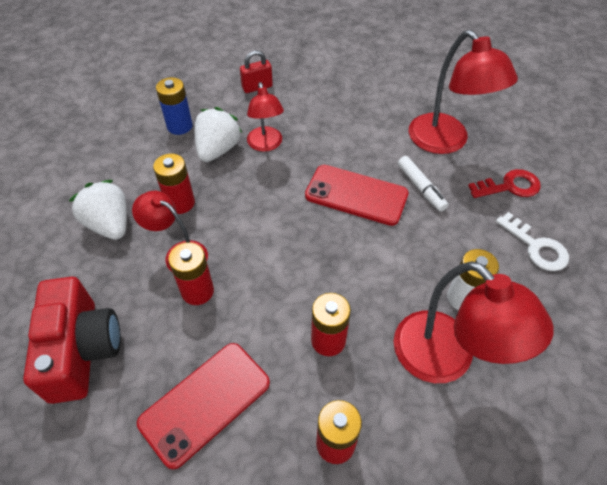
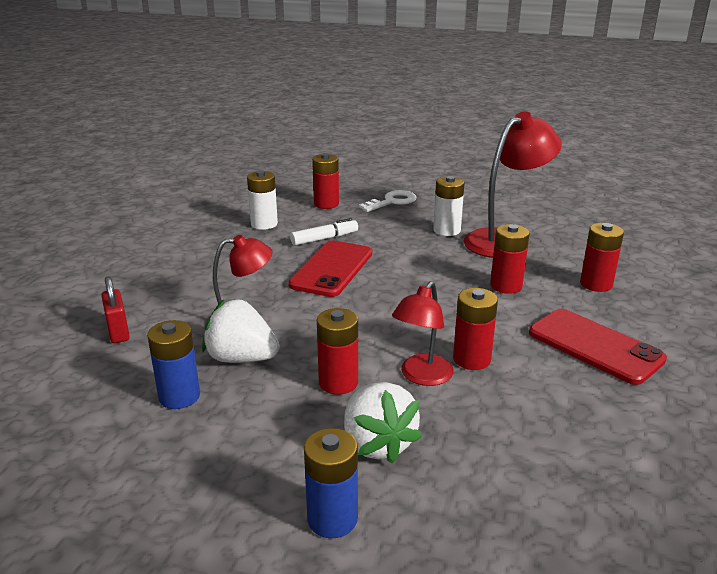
camera: 90 degrees left, 25 degrees down
red camera [23,277,121,404] -> none
white strawberry [69,180,127,240] -> white strawberry turned 75 degrees counterclockwise [344,382,422,464]
red lamp [409,30,518,154] -> white battery [247,170,278,230]
red key [468,169,541,198] -> red battery [312,153,339,209]
none -> blue battery [304,428,358,538]

